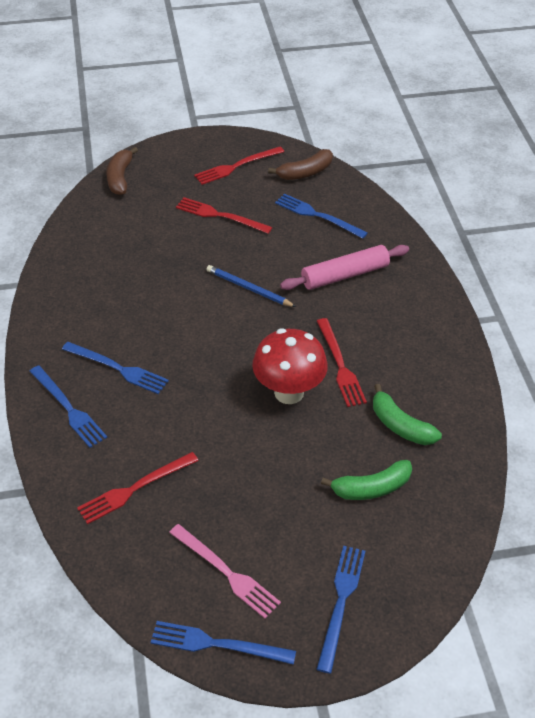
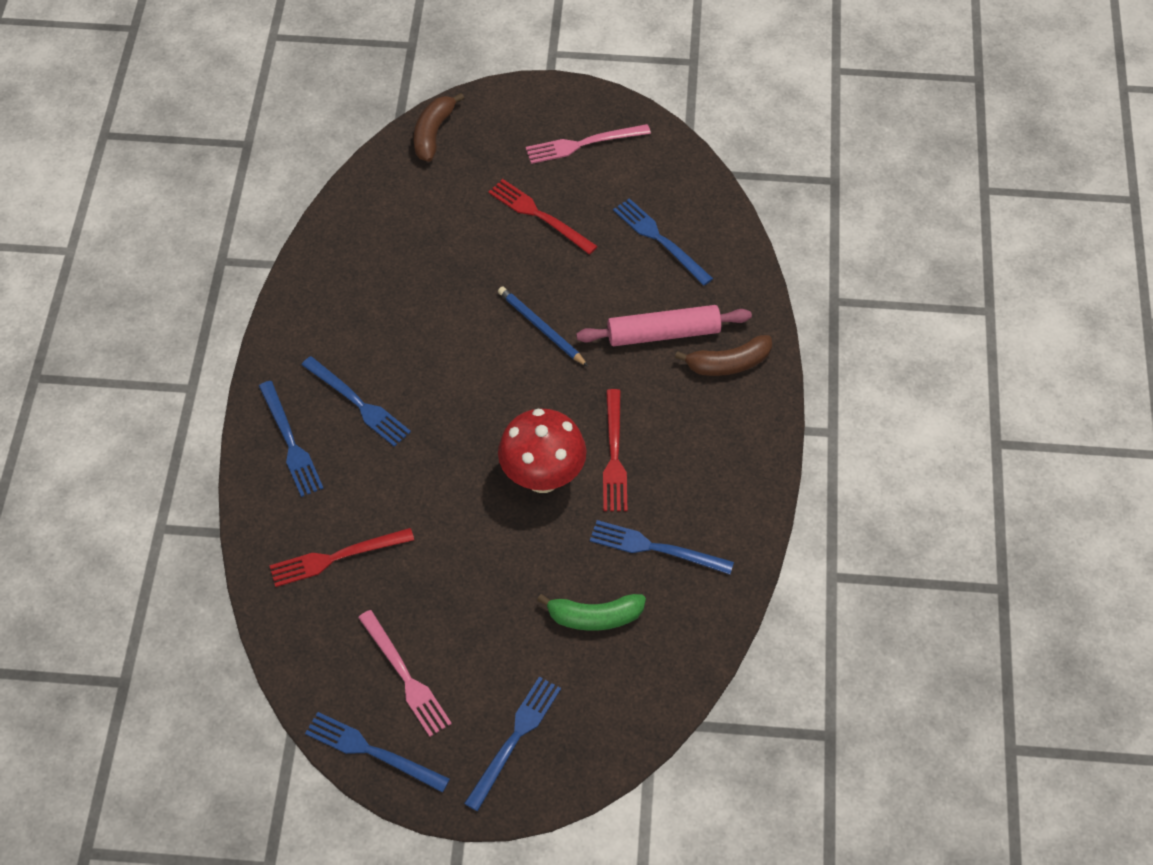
camera: 15 degrees right, 10 degrees up
red fork [194,147,284,185] -> pink fork [526,124,651,164]
brown banana [268,149,333,180] -> brown banana moved to [675,335,772,376]
green banana [373,384,442,445] -> blue fork [590,520,734,575]

